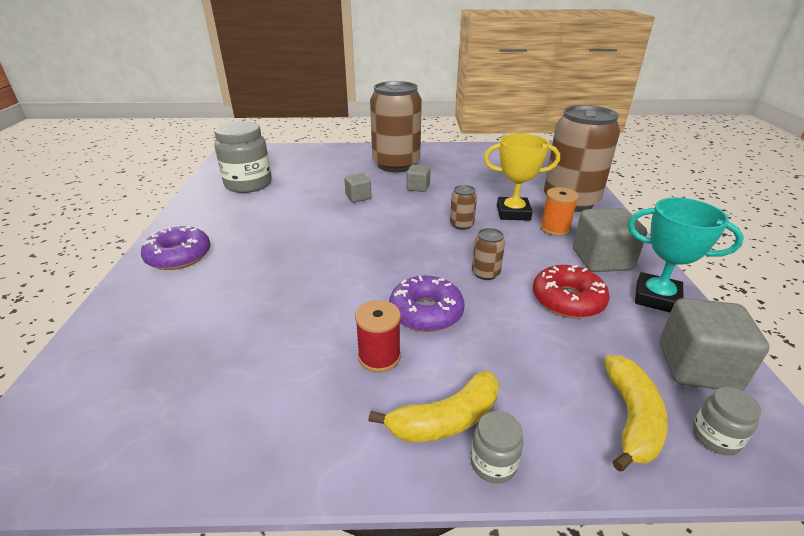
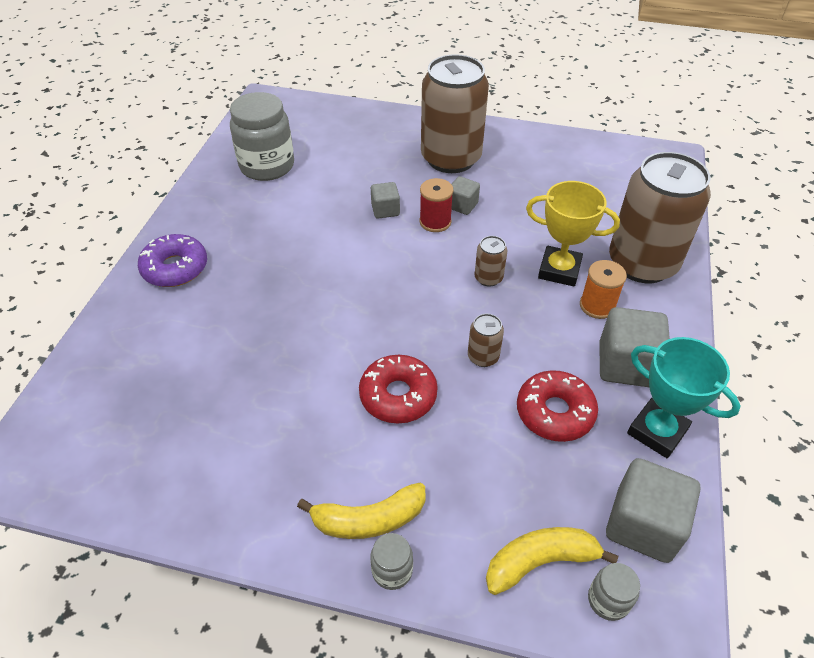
camera: 15 degrees right, 15 degrees up
red spool [355,300,401,372] -> red spool moved to [420,178,453,232]
purple donut [389,276,465,332] -> red donut [359,355,438,424]
yellow banana [604,355,668,472] -> yellow banana turned 135 degrees counterclockwise [486,527,619,595]

